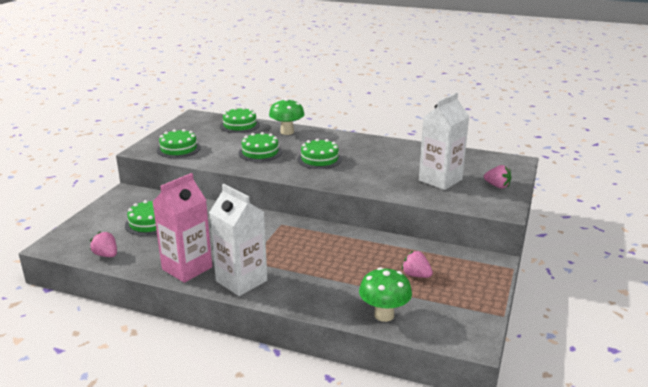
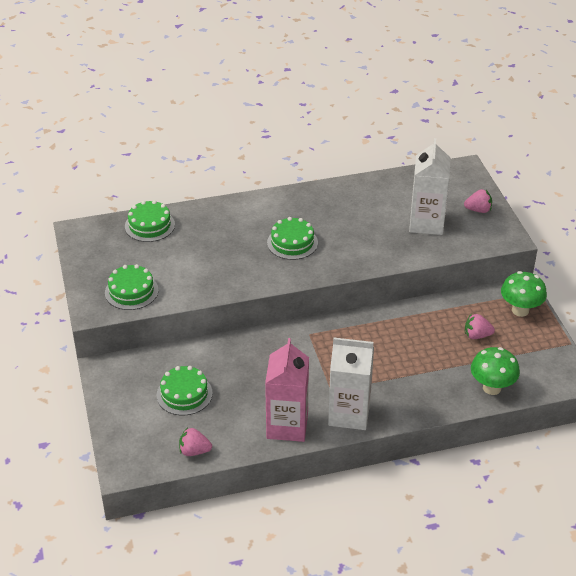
camera: 35 degrees left, 15 degrees up
green cake [239,132,282,162] -> none
green mushroom [269,98,305,135] -> green mushroom moved to [501,271,547,317]

